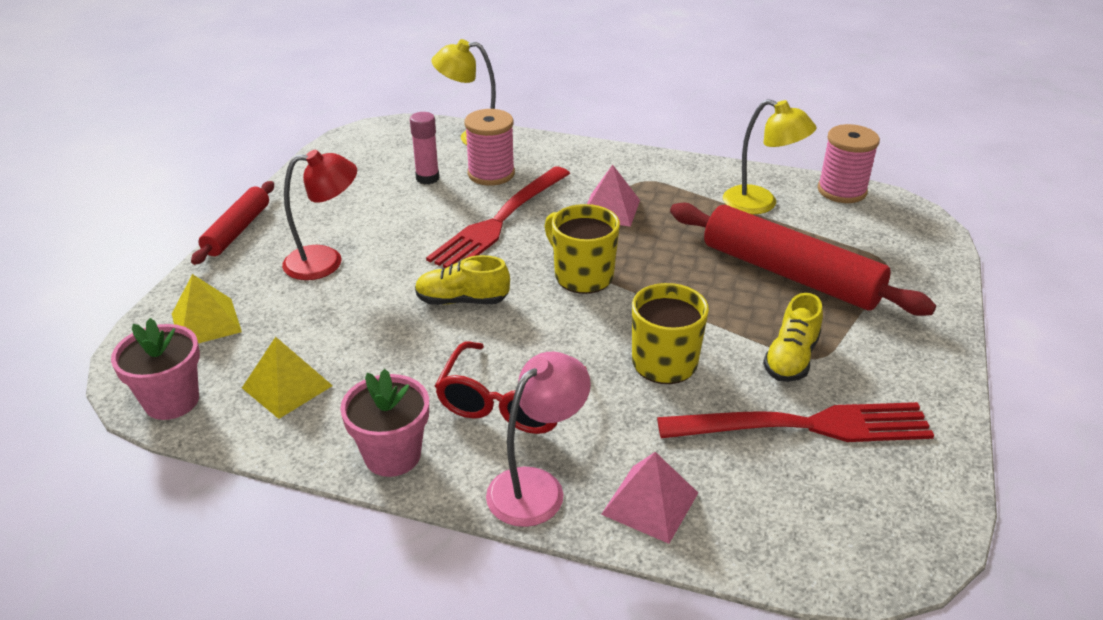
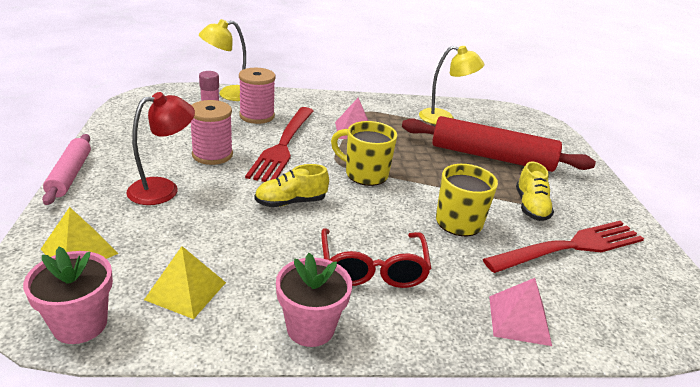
camera: 25 degrees left, 5 degrees down
red rolling pin [191,181,274,265] -> pink rolling pin [42,134,91,205]
pink lamp [486,352,591,527] -> none
pink spool [818,124,880,203] -> pink spool moved to [190,100,233,165]

